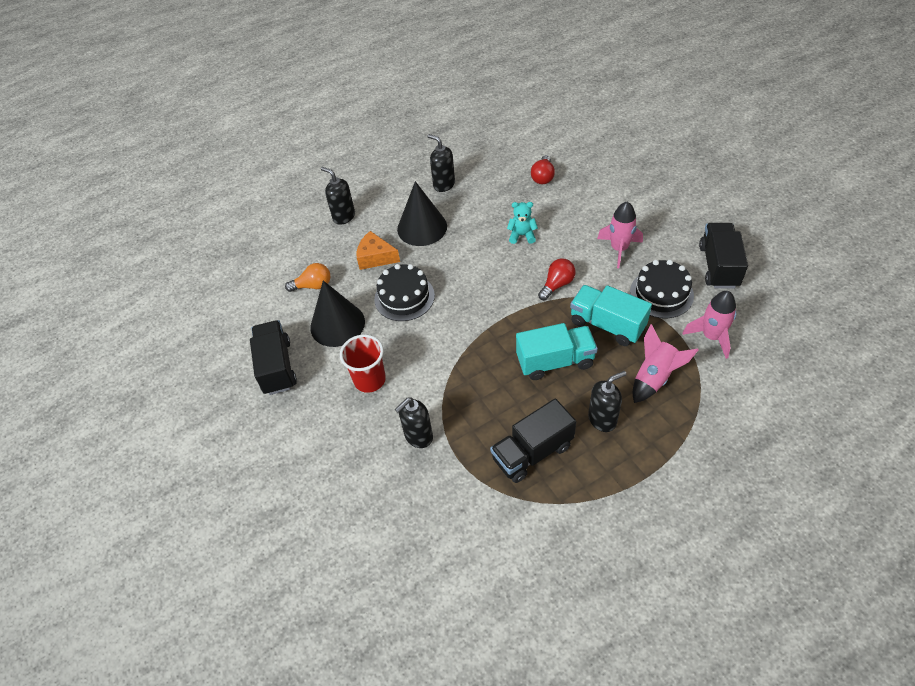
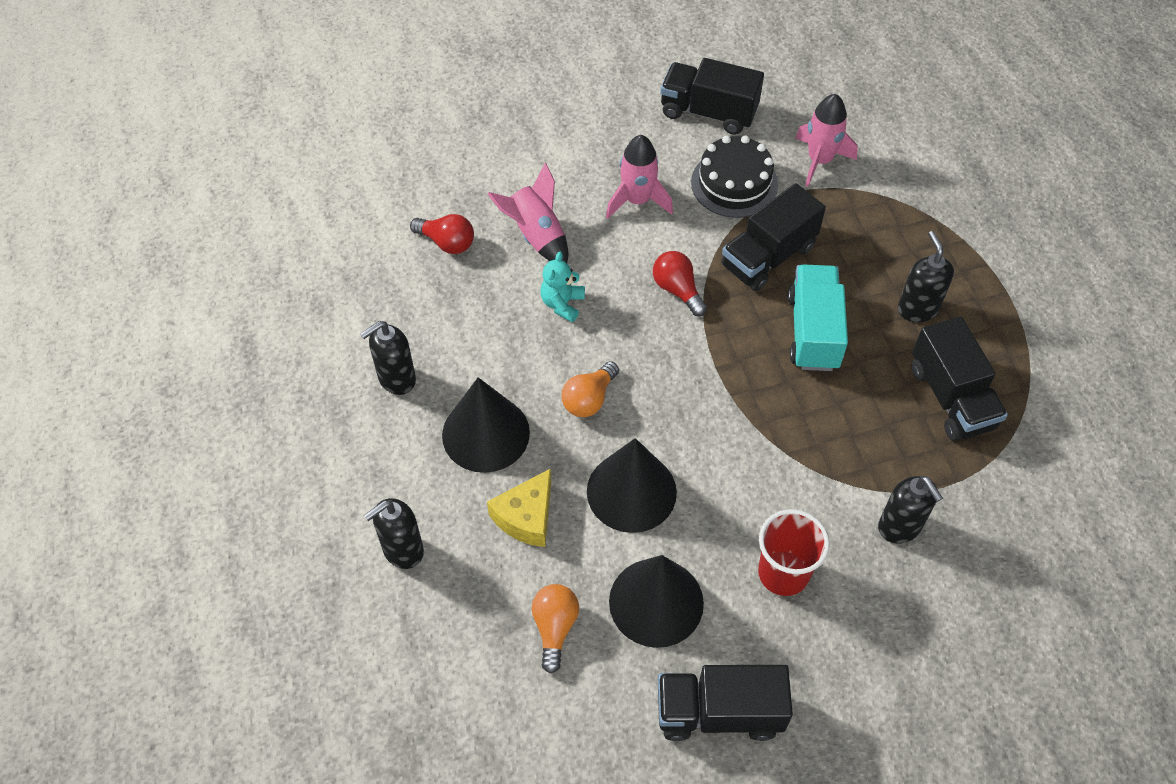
camera: 80 degrees left, 5 degrees up
orange cheese [357,231,400,270] -> yellow cheese [487,468,551,547]
black cake [374,264,435,321] -> black cone [587,438,677,533]
turquoise truck [570,285,652,346] -> black truck [721,183,826,292]
pink rocket [633,324,698,403] -> pink rocket moved to [488,163,568,263]
none -> orange light bulb [562,361,619,417]

